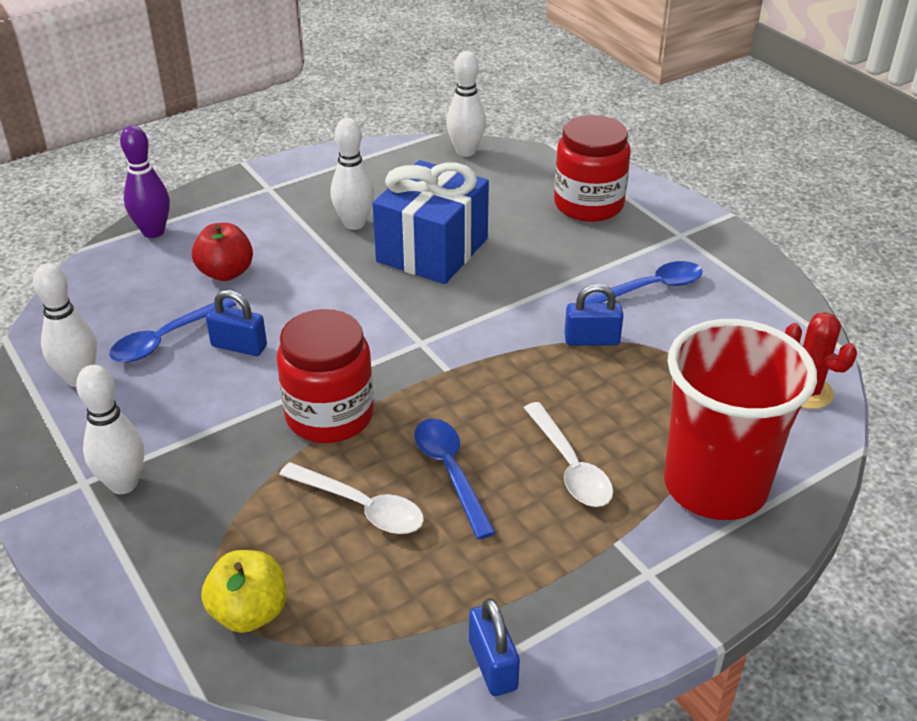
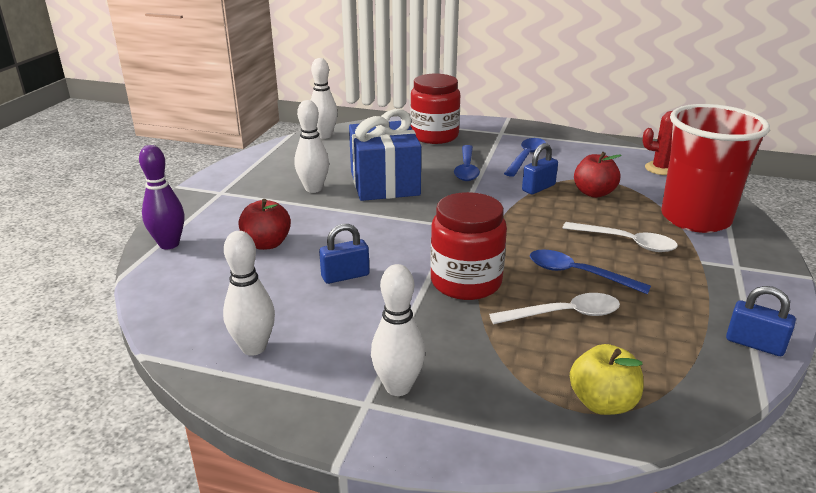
camera: 40 degrees left, 10 degrees down
blue spoon [109,298,236,363] -> blue spoon moved to [454,145,480,181]
none -> red apple [574,152,622,198]

